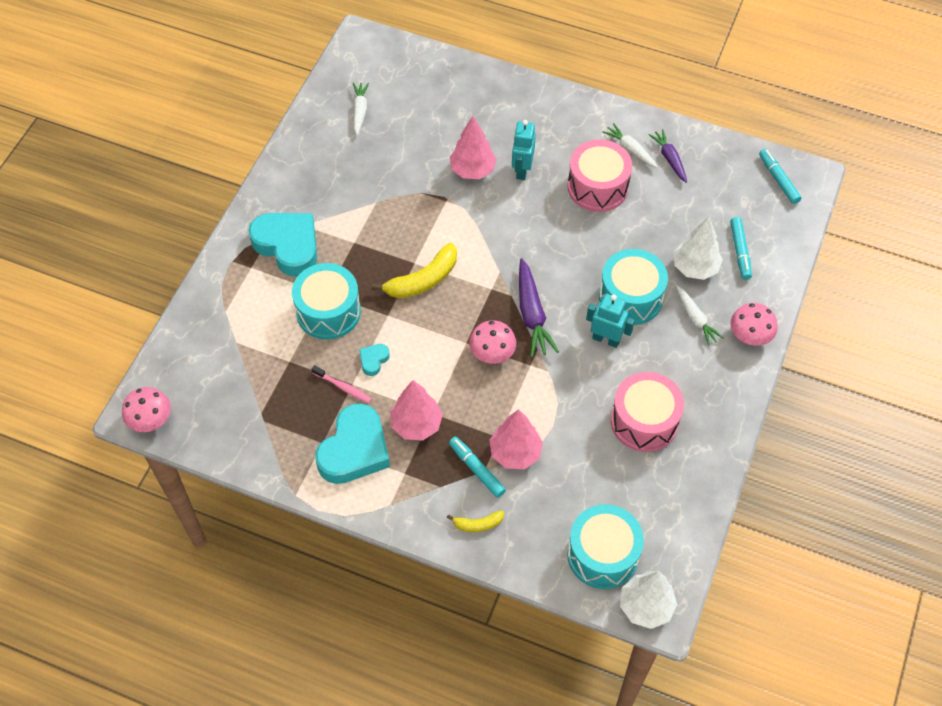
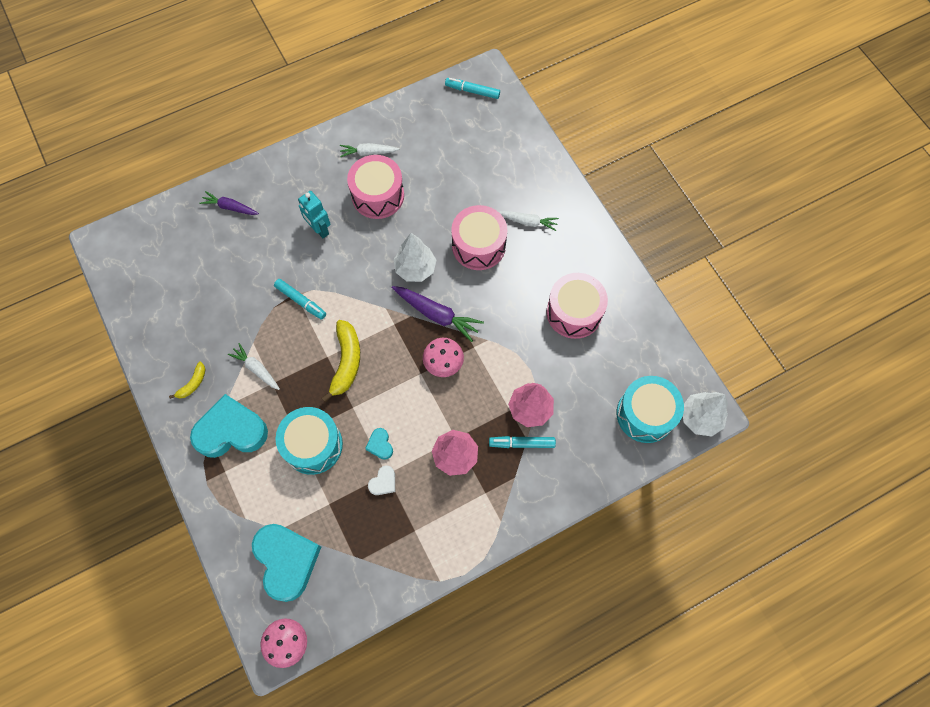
camera: 50 degrees left, 10 degrees up
pink toothbrush [311,365,372,403] -> white heart [368,465,395,495]
turquoise heart [315,403,390,484] -> turquoise heart moved to [252,524,321,602]
white carrot [353,83,369,136] -> white carrot moved to [228,343,280,390]
yellow banana [447,510,504,532] -> yellow banana moved to [169,361,206,399]
pink tree [450,116,497,179] -> none
turquoise robot [586,294,635,348] -> none
turquoise drum [599,249,668,325] -> pink drum [451,205,507,270]
purple carrot [648,129,687,183] -> purple carrot moved to [199,191,259,215]
white tree [673,217,723,280] -> white tree moved to [394,233,436,282]
turquoise marker [730,217,752,280] -> turquoise marker moved to [274,279,326,320]
pink mushroom [730,303,778,346] -> none

